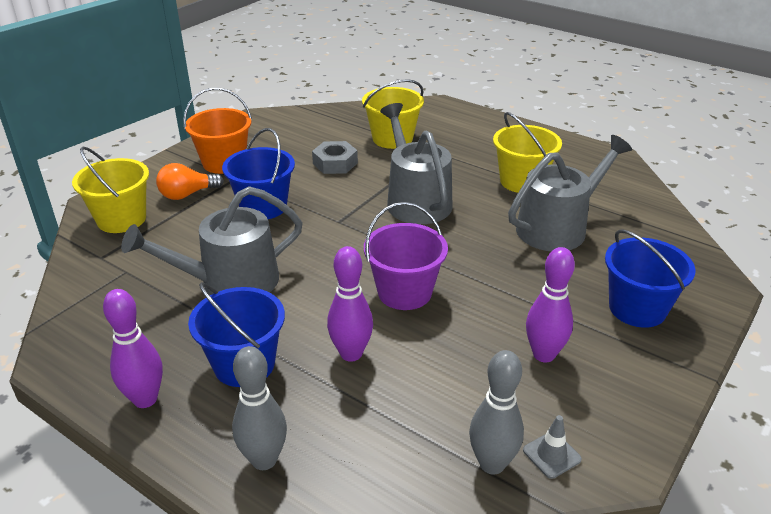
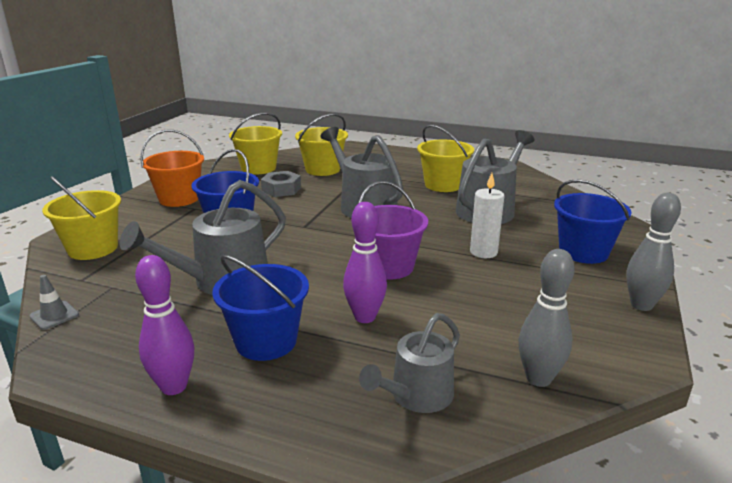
camera: 15 degrees left, 10 degrees down
orange light bulb [156,163,224,200] -> none
grey bowling pin [232,346,287,470] -> grey bowling pin moved to [626,193,681,311]
grey traffic cone [523,415,582,479] -> grey traffic cone moved to [29,275,79,330]
purple bowling pin [526,247,575,363] -> none
none -> yellow bucket [229,112,282,174]
none -> grey watering can [359,313,460,413]
none -> white candle [470,173,504,258]

